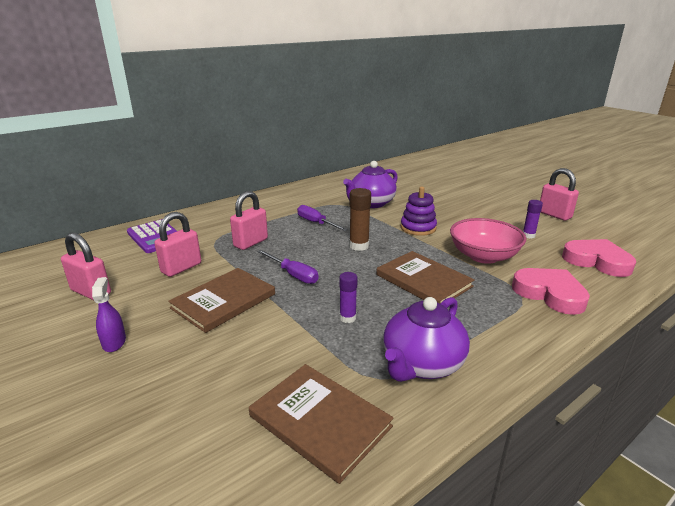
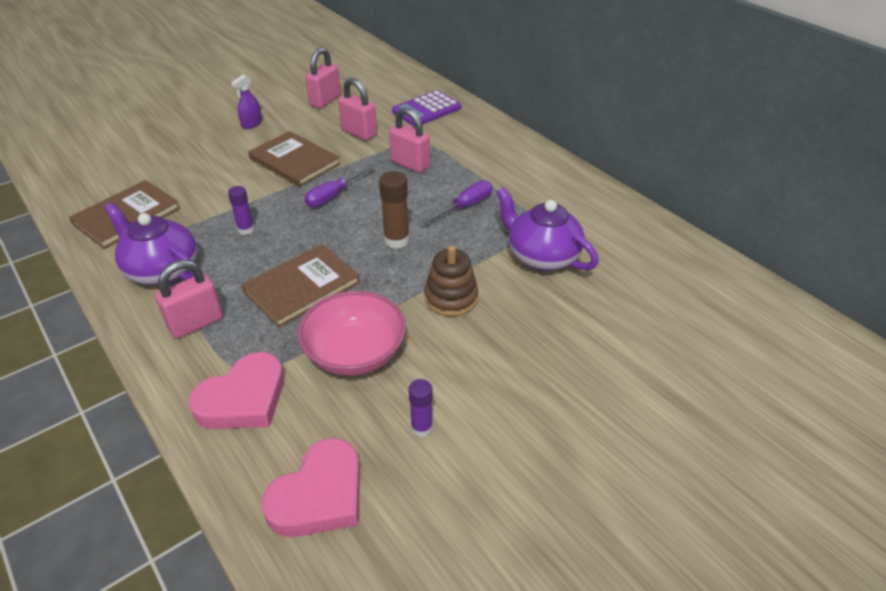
camera: 90 degrees right, 15 degrees up
purple spray bottle [92,277,126,352] -> purple spray bottle turned 135 degrees clockwise [231,75,262,129]
purple stacking toy [401,187,437,236] -> brown stacking toy [424,245,478,316]
pink padlock [540,168,579,221] -> pink padlock moved to [155,260,223,339]

